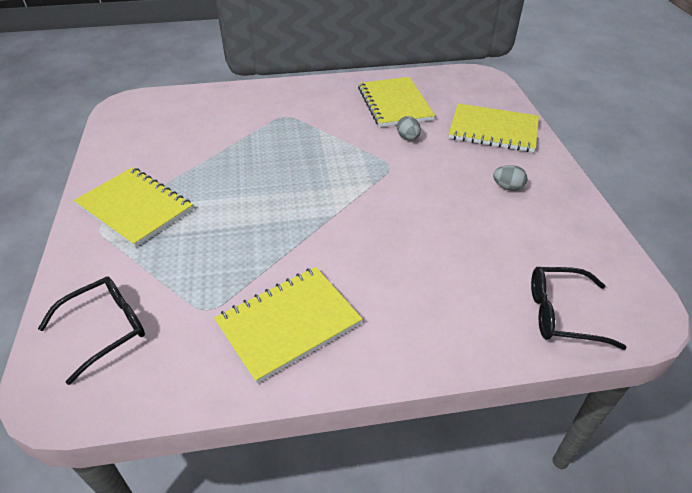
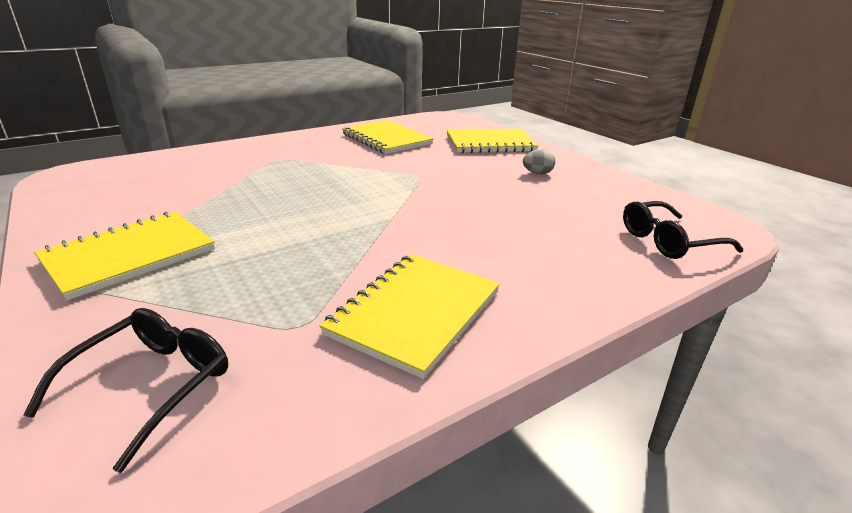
camera: 25 degrees left, 15 degrees down
yellow notebook [74,167,193,248] -> yellow notebook turned 60 degrees counterclockwise [34,212,215,301]
grey egg [397,116,421,140] -> none

